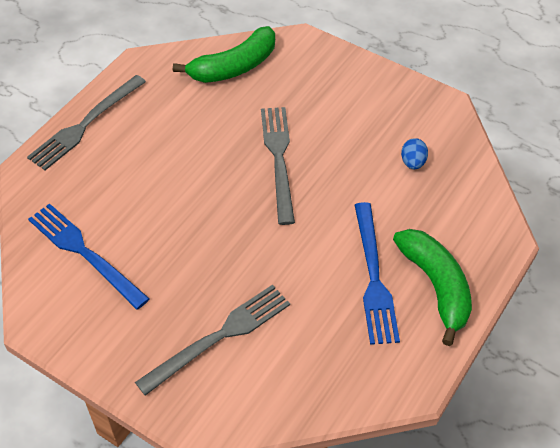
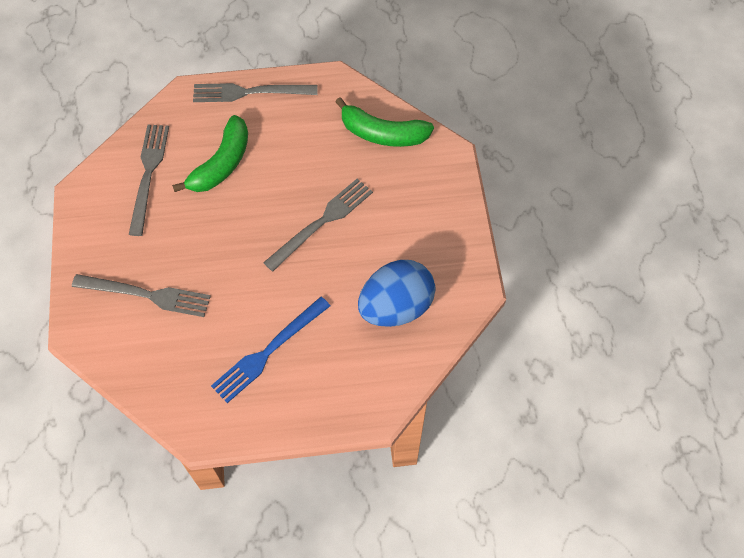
camera: 50 degrees right, 10 degrees up
blue fork [28,204,150,310] -> grey fork [129,125,169,236]
green banana [393,229,472,346] -> green banana moved to [172,115,248,192]
blue egg [401,138,428,169] -> blue egg [358,260,435,327], size x2.49

